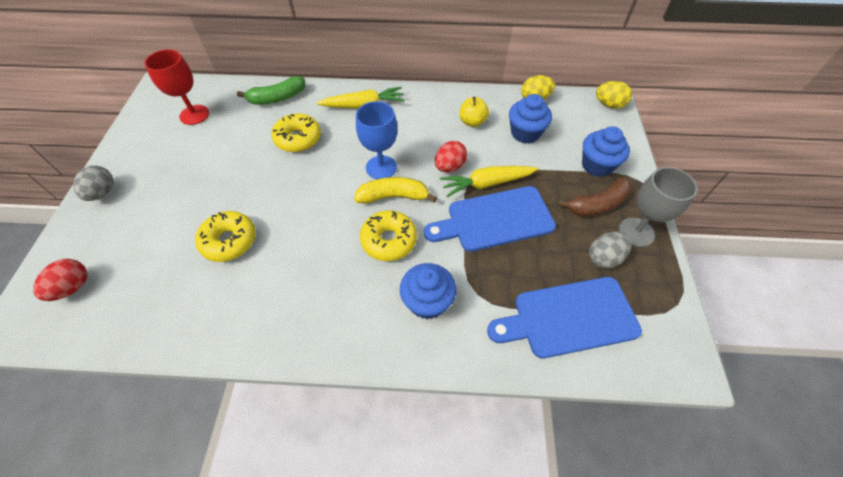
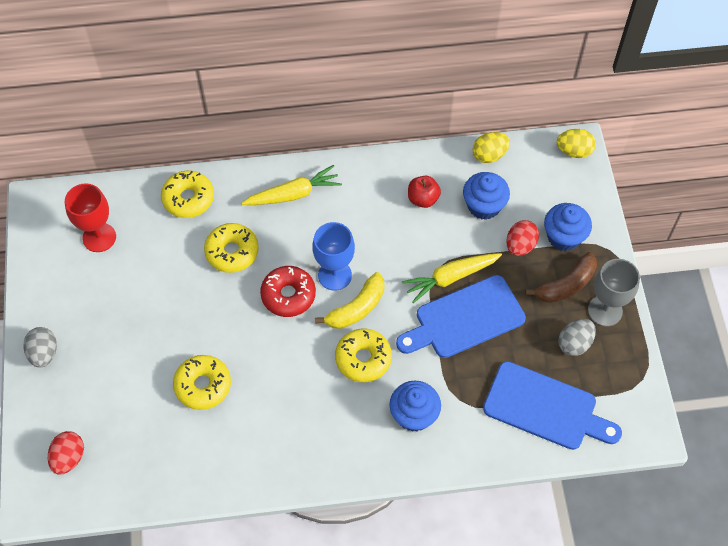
camera: 10 degrees left, 5 degrees up
green banana [237,76,305,105] -> yellow donut [161,170,214,218]
yellow banana [354,177,437,204] -> yellow banana turned 150 degrees clockwise [315,272,384,329]
red egg [435,141,467,172] -> red egg moved to [506,220,539,256]
yellow apple [459,96,489,127] -> red apple [408,176,441,208]
blue cutting board [487,277,642,358] -> blue cutting board turned 135 degrees counterclockwise [483,361,622,450]
none -> red donut [260,266,316,317]

